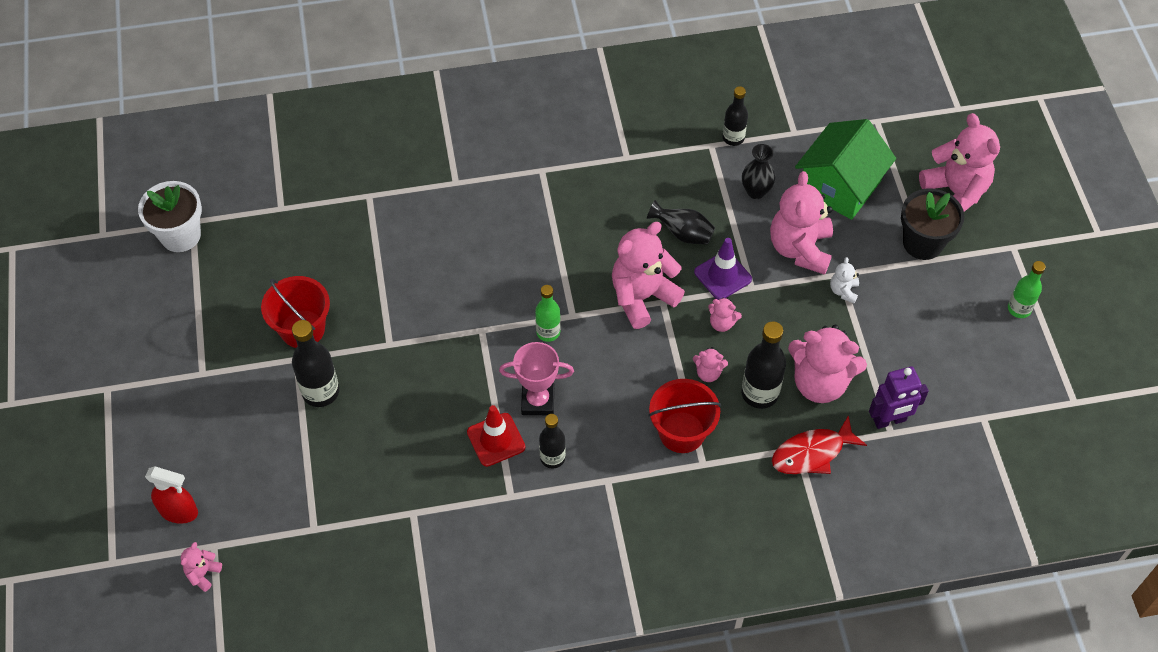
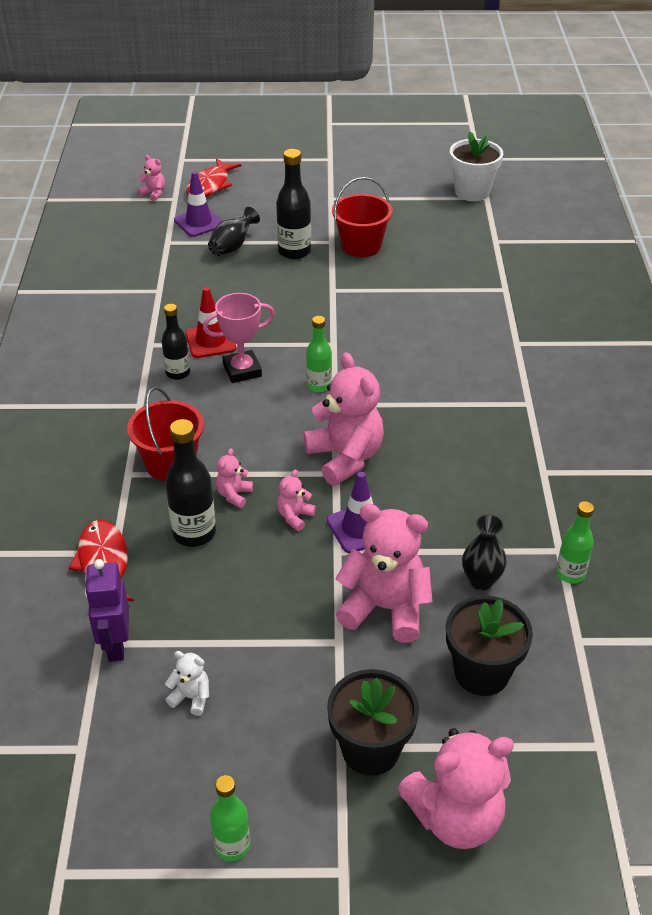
camera: 100 degrees right, 15 degrees down
red spray bottle [145,466,198,524] -> red fish [186,158,241,197]
pink trophy [499,342,574,415] -> pink trophy turned 60 degrees clockwise [203,293,275,383]
black vase [647,200,715,245] -> black vase moved to [208,207,260,256]
black bottle [722,86,748,146] -> green bottle [556,501,594,584]
pink teddy bear [788,325,867,403] -> none
green house [795,119,896,220] -> black flower pot [446,596,533,696]
white teddy bear [830,257,859,303] -> white teddy bear moved to [165,651,209,716]
none -> purple traffic cone [174,171,222,237]

